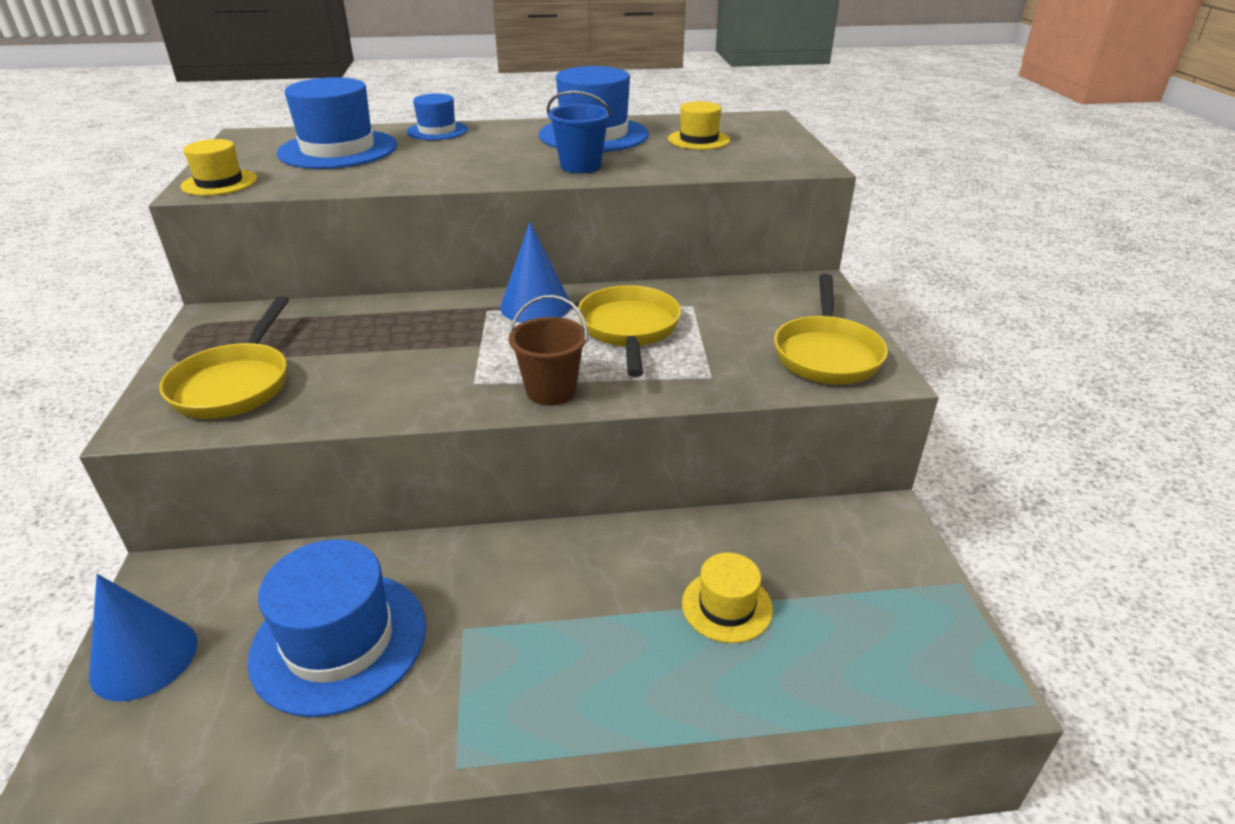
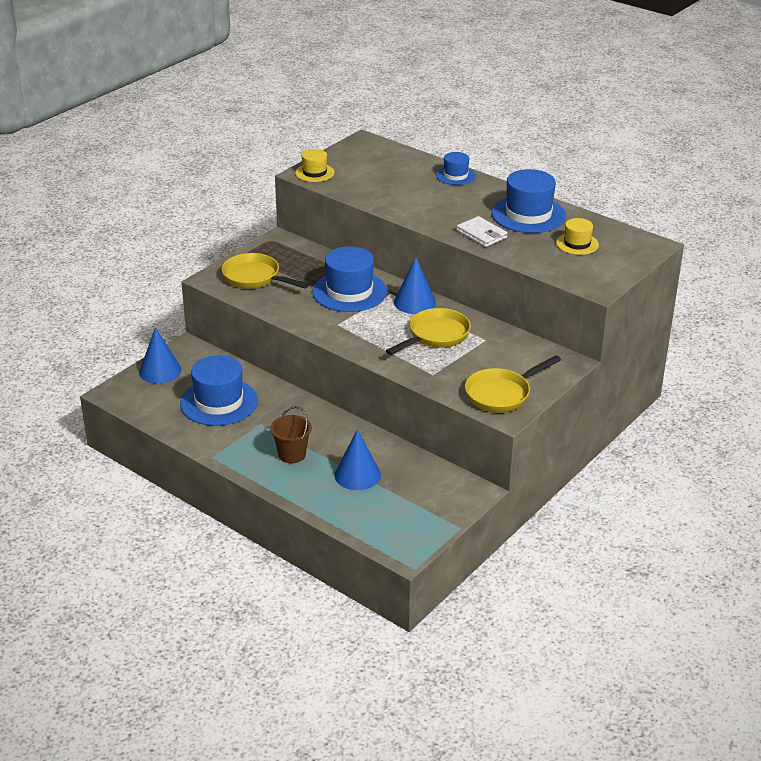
camera: 45 degrees right, 0 degrees up
yellow pan [159,296,289,419] -> yellow pan turned 75 degrees clockwise [221,253,309,289]
blue hat [277,77,397,169] -> blue hat moved to [312,246,387,312]
brown bucket [509,295,588,406] -> brown bucket moved to [270,406,312,463]
blue bucket [547,91,612,173] -> white wallet [457,216,508,247]
yellow hat [682,553,773,643] -> blue cone [335,429,381,490]

